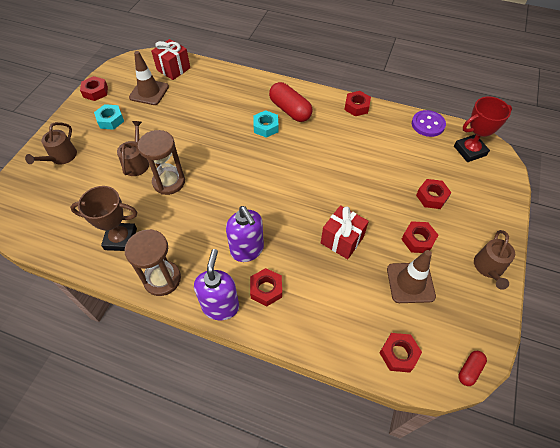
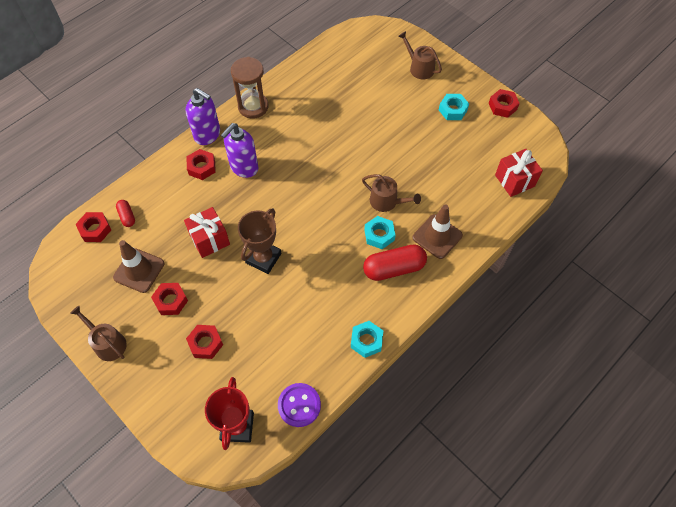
camera: 115 degrees right, 5 degrees up
brown trophy [70,186,137,251] -> brown trophy moved to [238,208,282,274]
brown watering can [117,121,149,176] -> brown watering can moved to [362,174,421,212]
brown traffic cone [129,51,169,105] -> brown traffic cone moved to [413,204,463,259]
brown hourglass [138,130,185,195] -> none
purple soap dispenser [226,206,264,262] -> purple soap dispenser turned 45 degrees counterclockwise [221,123,258,178]
red nut [344,91,371,116] -> turquoise nut [351,321,383,358]
red capsule [458,351,487,386] -> red capsule moved to [116,200,135,227]

